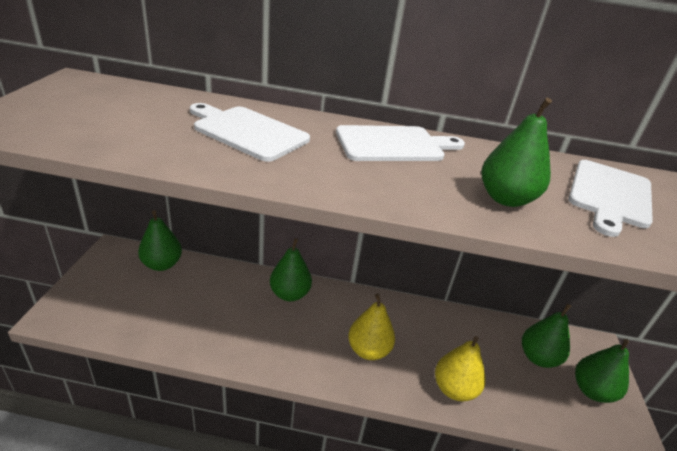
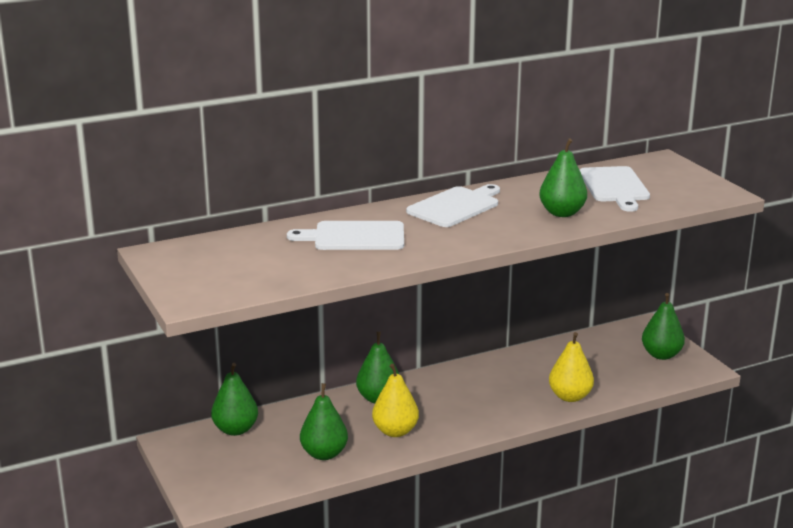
camera: 30 degrees left, 10 degrees down
yellow pear [348,293,395,360] -> yellow pear moved to [372,364,419,437]
green pear [522,303,571,368] -> green pear moved to [300,383,348,460]

